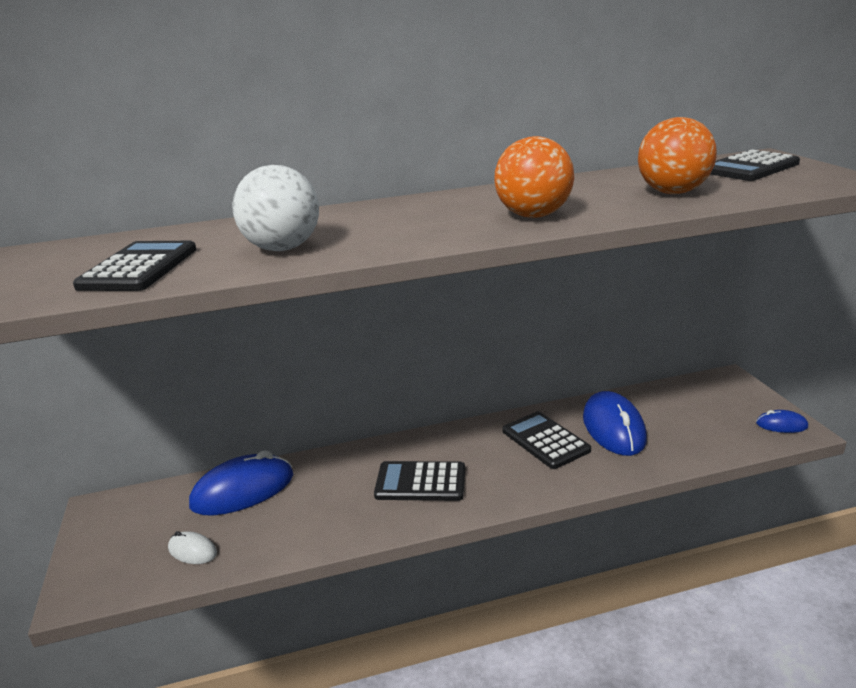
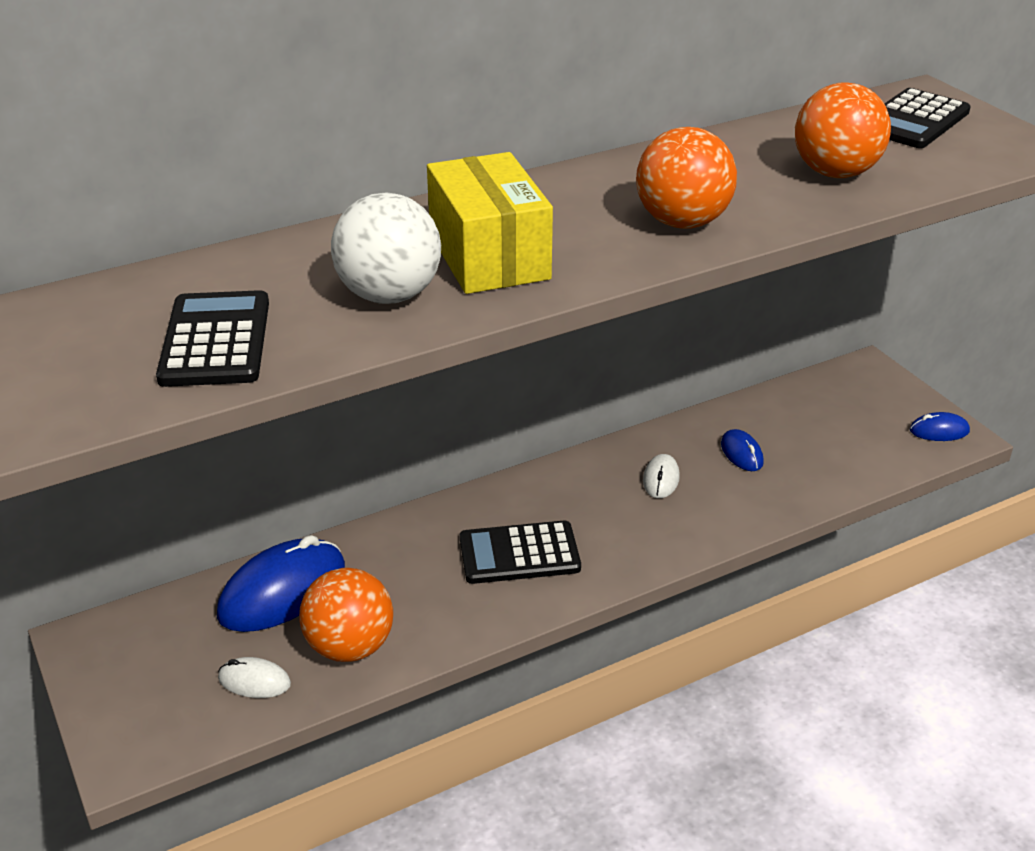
camera: 15 degrees left, 10 degrees up
black calculator [502,411,591,469] -> white mouse [643,454,680,498]
blue mouse [583,391,647,456] -> blue mouse [721,429,764,471], size x0.49
none -> orange ball [299,568,393,662]
none -> yellow box [427,152,553,294]

